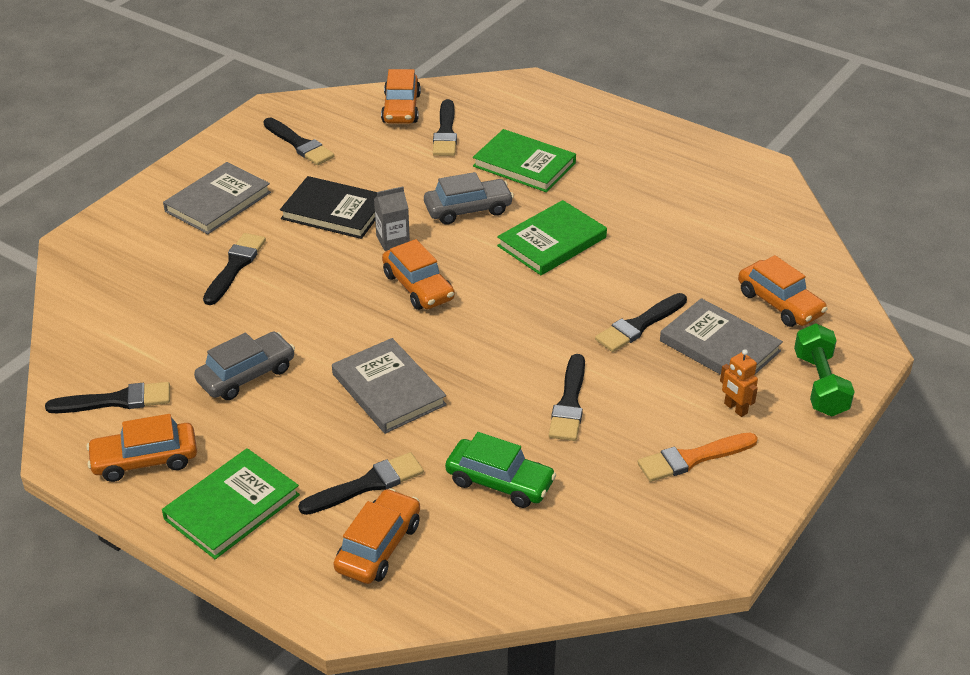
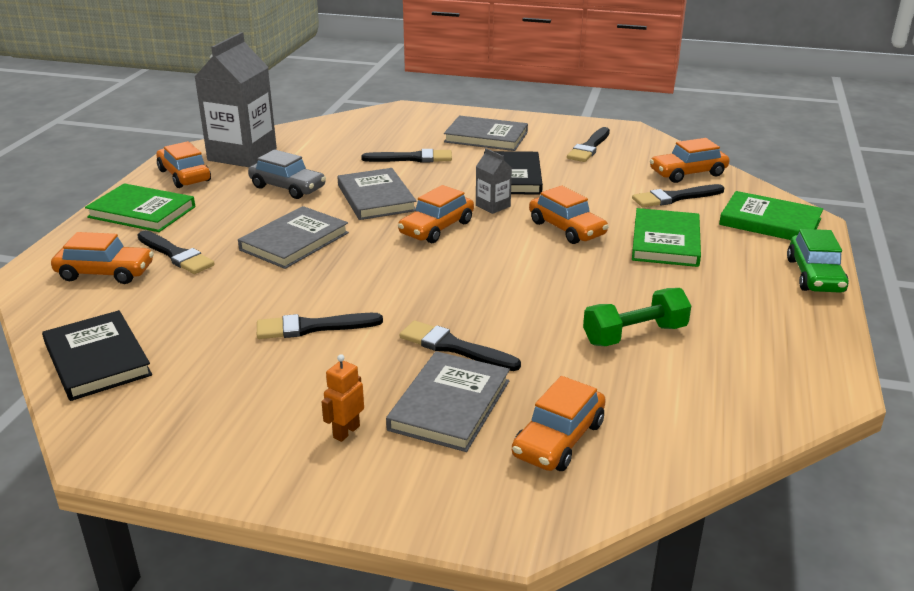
camera: 70 degrees right, 10 degrees down
black brush [45,382,170,413] -> grey carton [195,32,277,167]
grey car [424,172,514,225] -> orange car [529,185,609,244]
green car [445,432,557,508] -> green car moved to [787,229,849,293]
green book [497,200,607,275] -> green book moved to [719,191,823,240]
orange brush [638,433,758,482] -> none
green dumbbell [794,323,855,417] -> green dumbbell moved to [583,288,691,346]
none -> black book [42,310,152,401]
none -> grey book [338,168,417,220]

